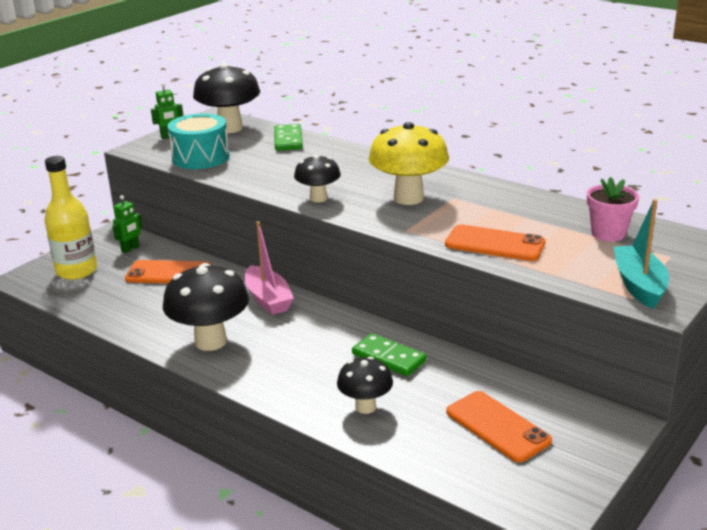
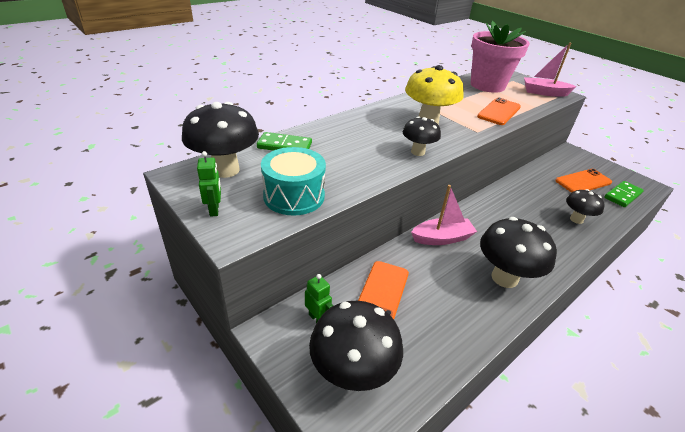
camera: 80 degrees left, 10 degrees up
yellow bottle [44,156,97,280] -> black mushroom [309,301,403,391]
green domino [352,333,427,376] -> green domino moved to [604,181,644,207]
pink flower pot [587,177,639,242] -> pink flower pot [471,20,530,93], size x1.93
turquoise boat [613,199,669,309] -> pink boat [524,42,577,97]

